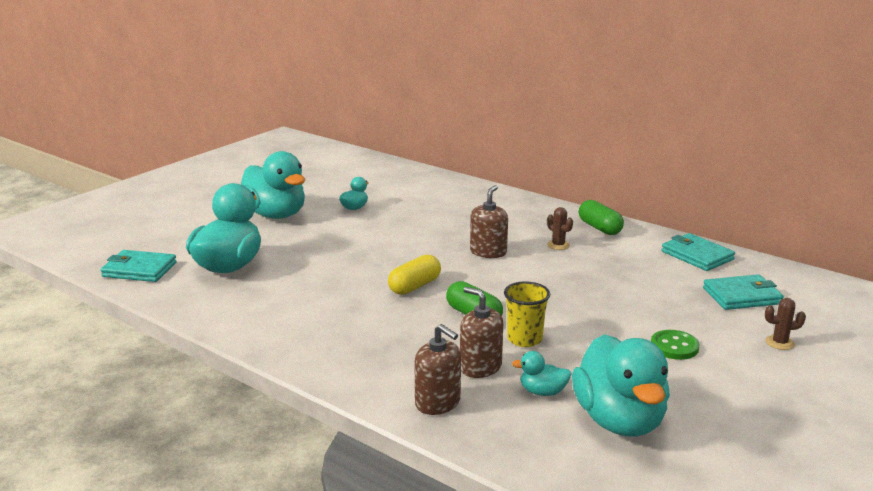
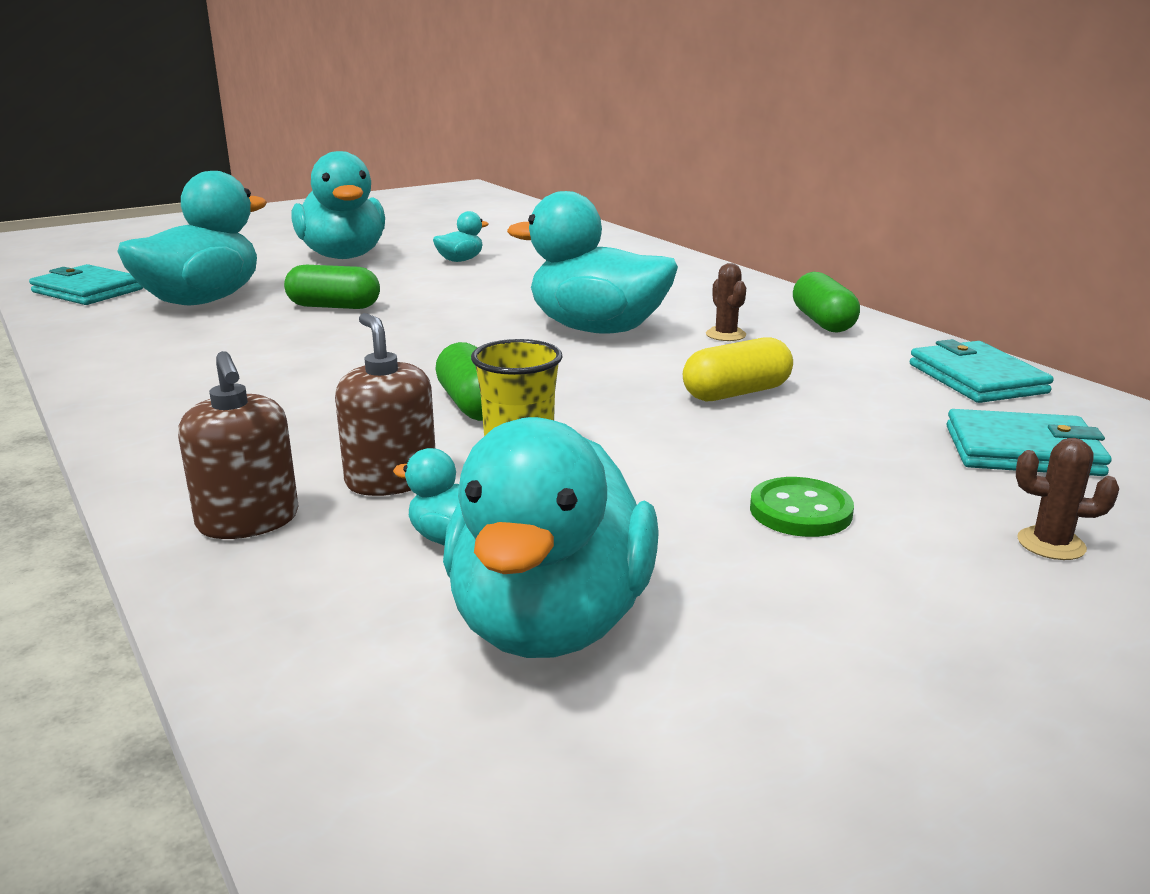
camera: 20 degrees right, 0 degrees up
yellow capsule [388,254,441,295] -> yellow capsule moved to [683,337,793,401]
brown soap dispenser [470,185,508,258] -> turquoise duck [507,191,678,334]
none -> green capsule [284,265,380,309]

